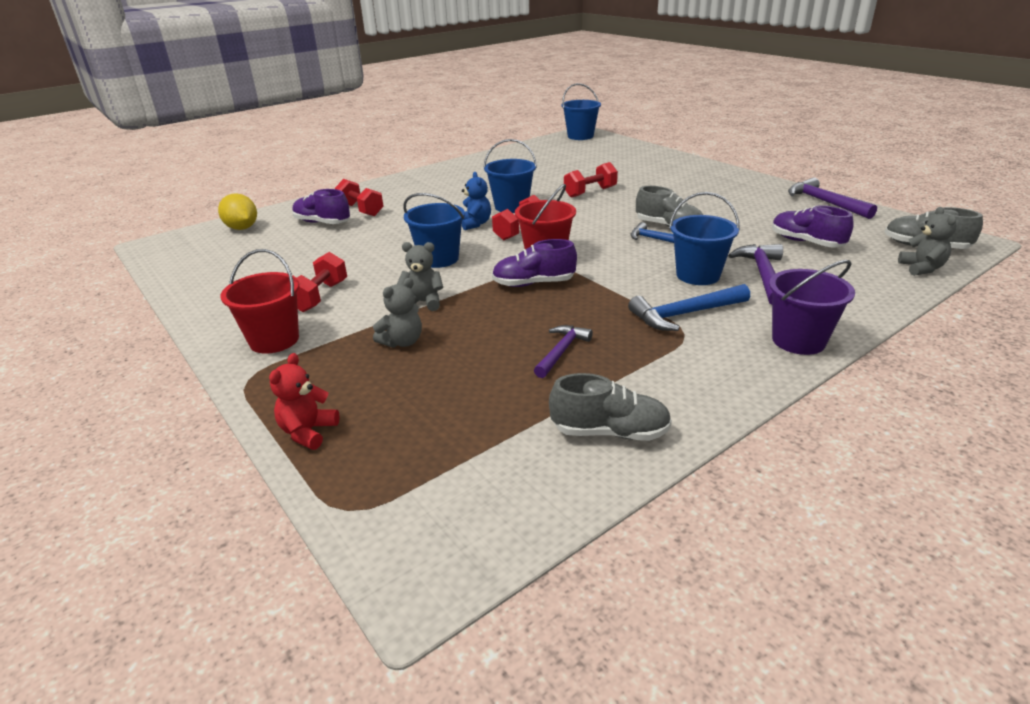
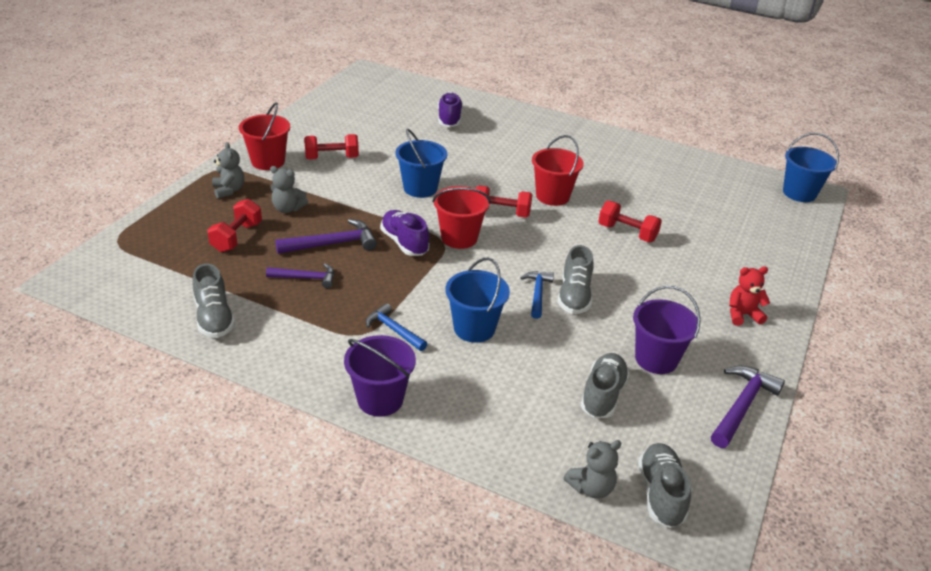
camera: 60 degrees right, 5 degrees up
yellow lemon [218,193,257,230] -> none
red teddy bear [269,353,339,450] -> red teddy bear moved to [729,266,770,326]
red dumbbell [335,179,384,216] -> red dumbbell moved to [207,199,262,252]
grey teddy bear [397,242,443,311] -> grey teddy bear moved to [212,142,244,199]
blue teddy bear [462,172,491,230] -> none
blue bucket [483,139,537,213] -> red bucket [532,135,584,206]
blue hammer [628,284,750,331] -> blue hammer [366,303,427,351], size x0.66
purple hammer [728,244,783,305] -> purple hammer moved to [275,219,377,254]
purple shoe [772,205,854,248] -> grey shoe [581,353,630,418]
none -> purple bucket [633,286,701,374]

